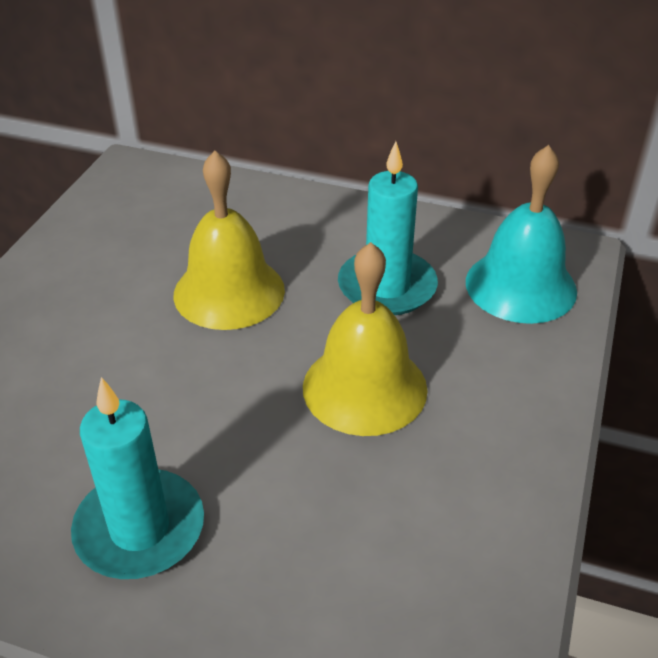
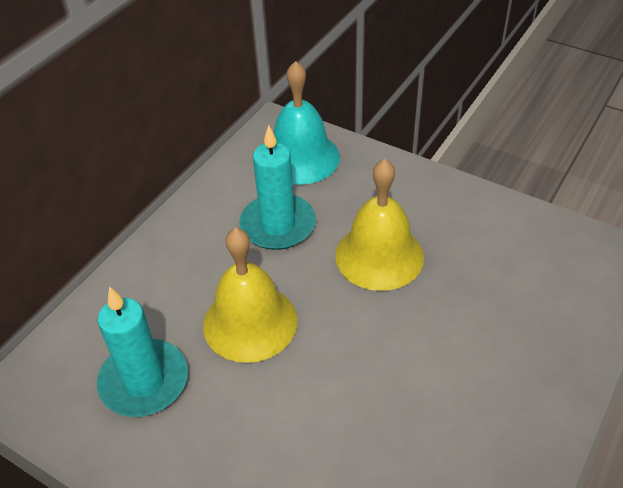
camera: 75 degrees left, 5 degrees up
turquoise candle [71,377,204,579] -> turquoise candle moved to [97,286,188,417]

